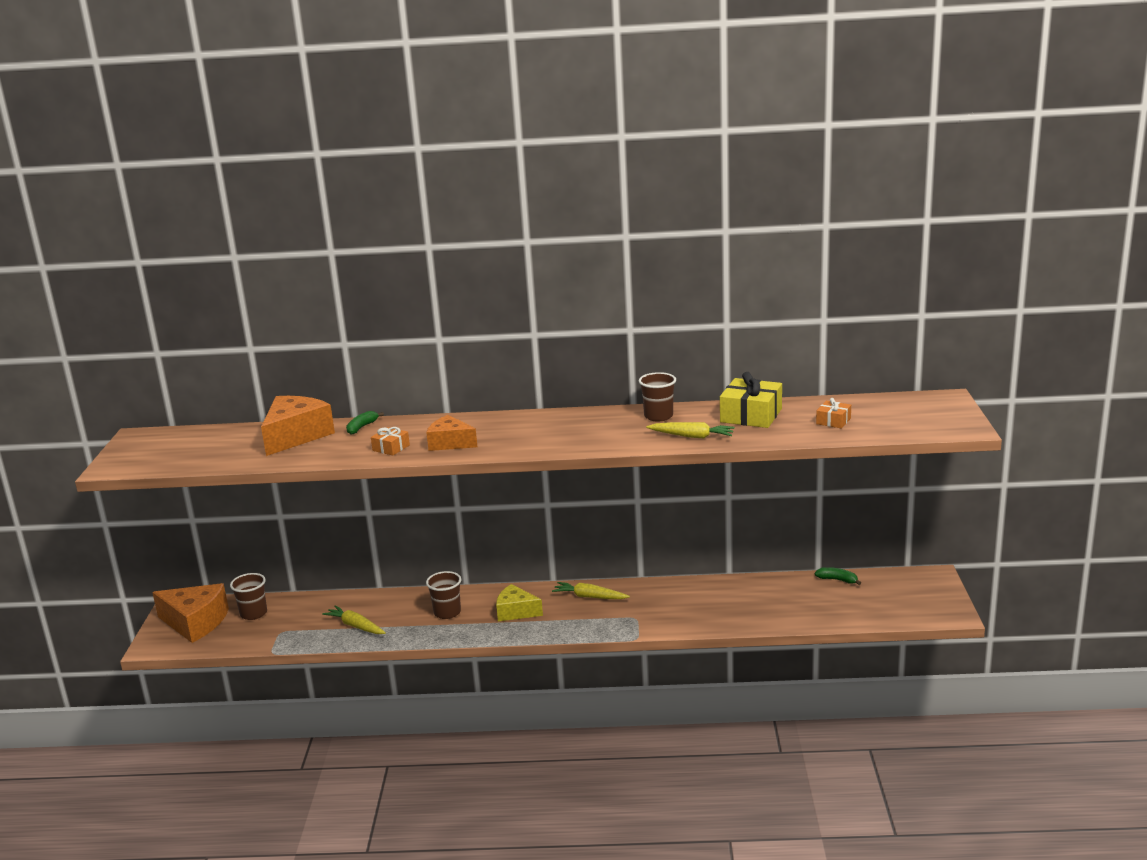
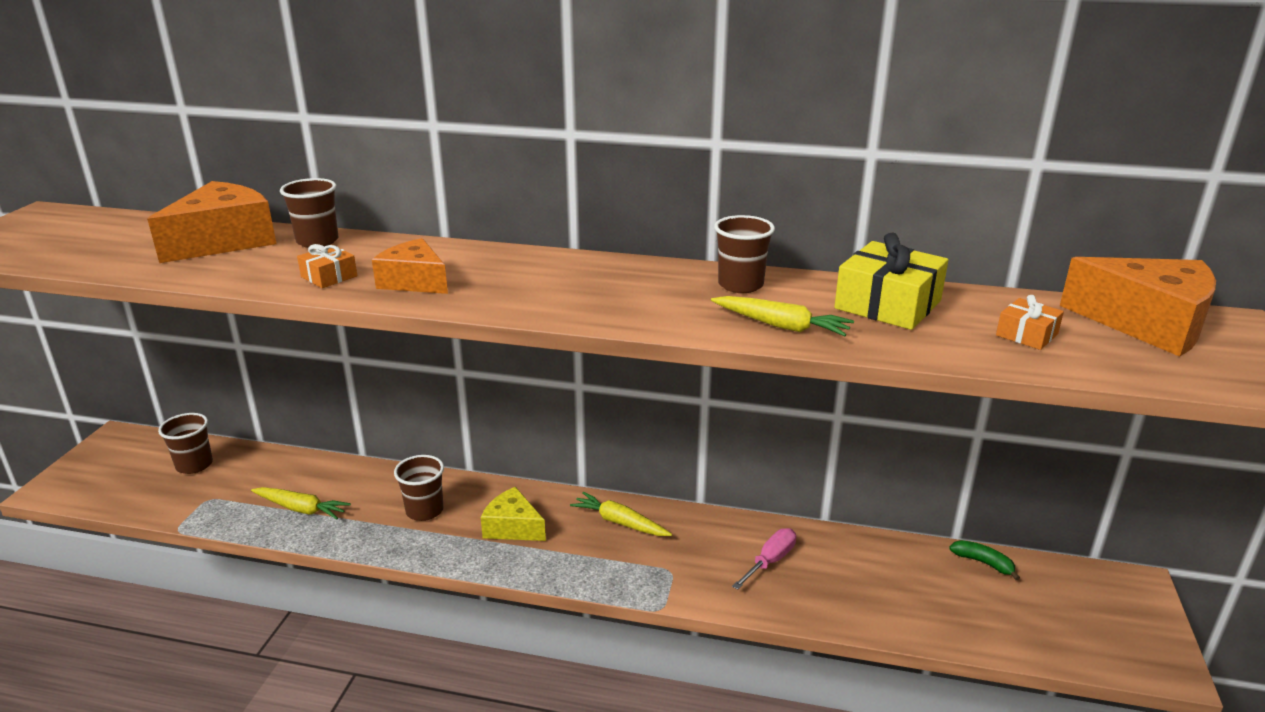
camera: 10 degrees right, 5 degrees up
orange cheese [152,583,229,643] -> orange cheese moved to [1060,257,1216,357]
yellow carrot [322,605,386,634] -> yellow carrot turned 150 degrees clockwise [251,487,351,520]
green banana [346,411,384,435] -> brown cup [280,178,338,248]
none -> pink screwdriver [732,528,796,590]

